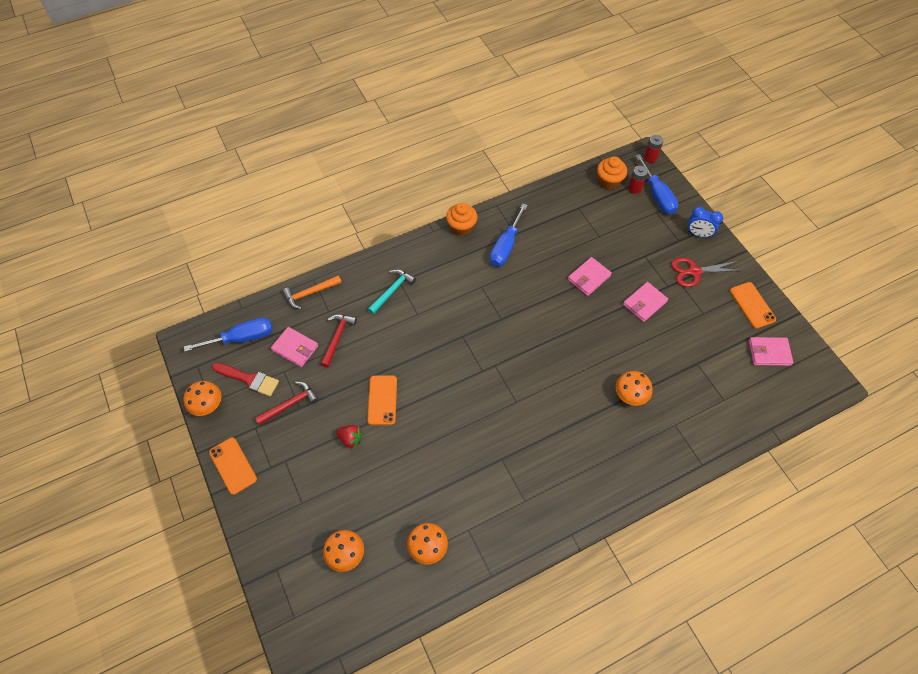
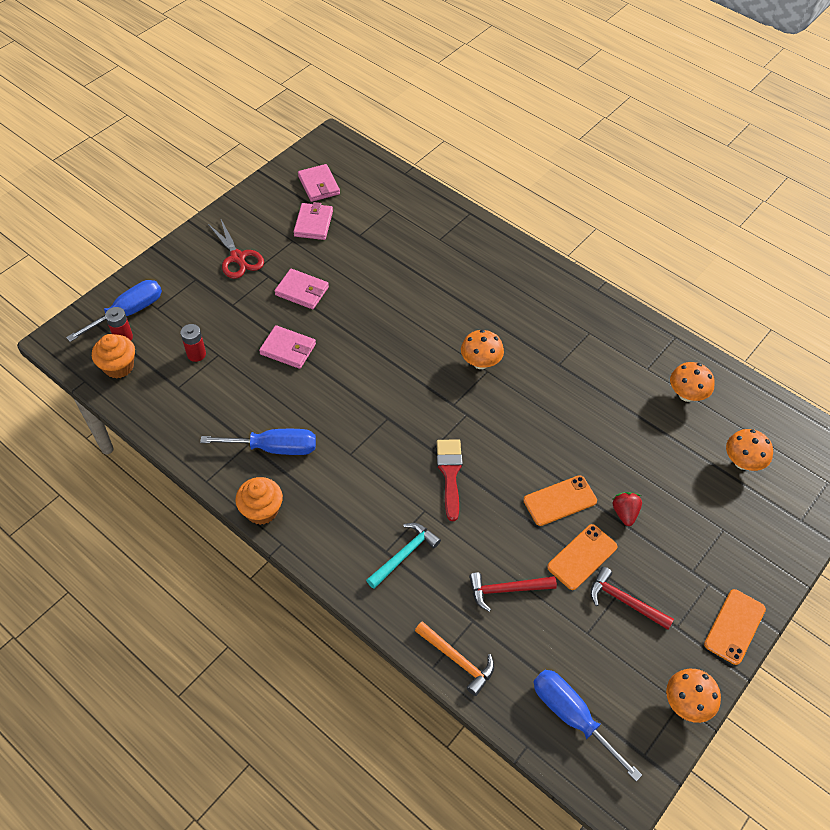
camera: 115 degrees left, 5 degrees down
red brush [212,363,279,397] -> red brush moved to [437,439,463,521]
pink wallet [271,327,318,367] -> pink wallet moved to [294,202,333,240]
turquoise hammer [368,269,416,315] -> turquoise hammer turned 120 degrees clockwise [366,523,441,589]
orange mushroom [615,371,653,406] -> orange mushroom moved to [461,330,504,369]
red battery [644,135,663,163] -> red battery moved to [181,324,206,362]
blue clock [687,207,723,238] -> none
orange phone [730,282,776,329] -> orange phone moved to [547,524,617,590]

